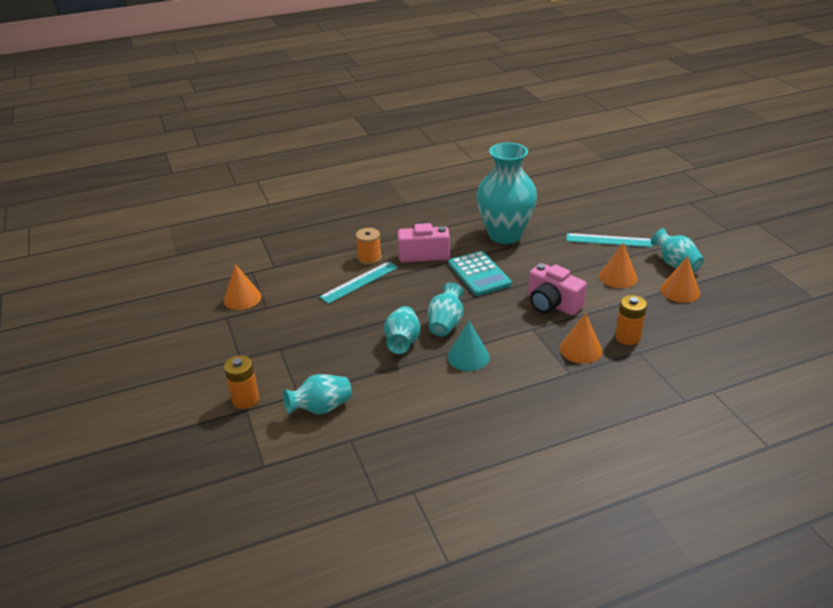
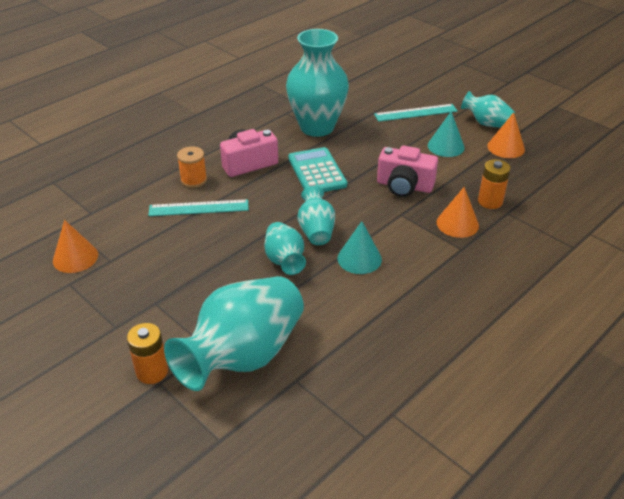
camera: 25 degrees left, 5 degrees up
turquoise vase [283,374,352,414] -> turquoise vase [164,276,304,391], size x1.92
turquoise ruler [319,261,398,304] -> turquoise ruler turned 60 degrees clockwise [148,199,249,216]
turquoise calculator [448,251,512,296] -> turquoise calculator turned 150 degrees counterclockwise [288,147,347,192]
orange cone [599,243,637,288] -> turquoise cone [428,111,465,157]

